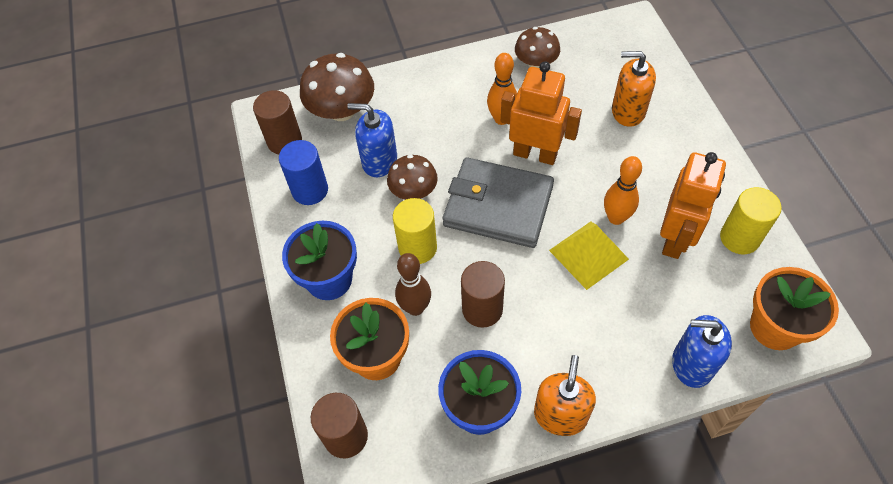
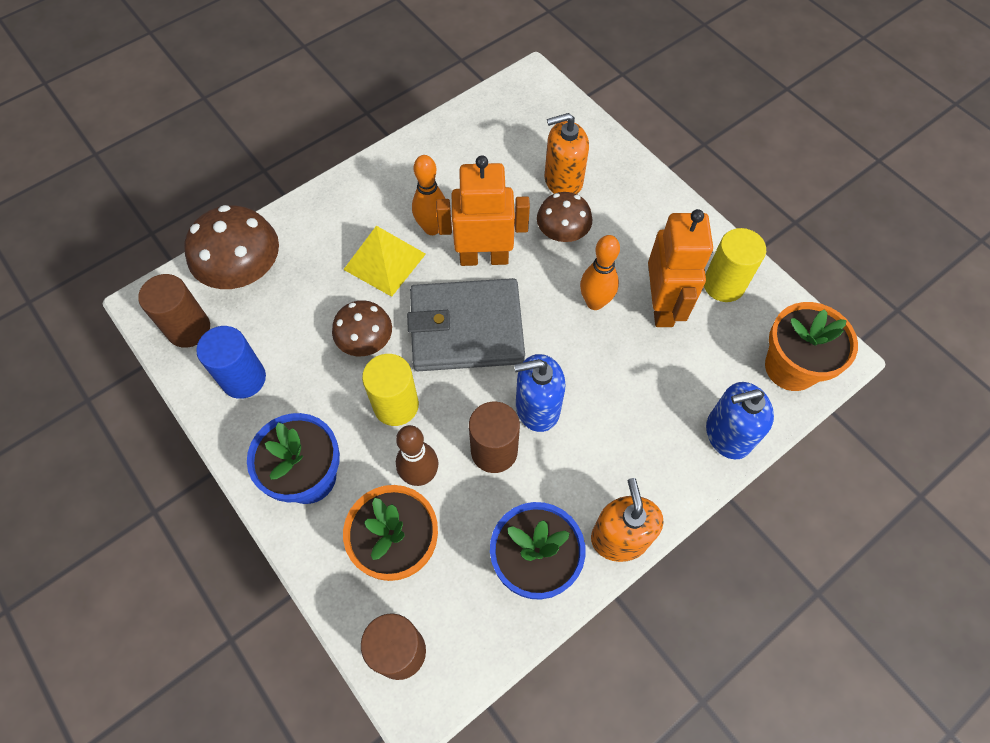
camera: 25 degrees left, 5 degrees up
blue soap dispenser [347,103,397,177] -> blue soap dispenser moved to [514,354,565,432]
brown mushroom [515,27,560,68] -> brown mushroom moved to [537,192,592,242]
yellow pyramid [549,222,629,290] -> yellow pyramid moved to [343,226,426,297]

